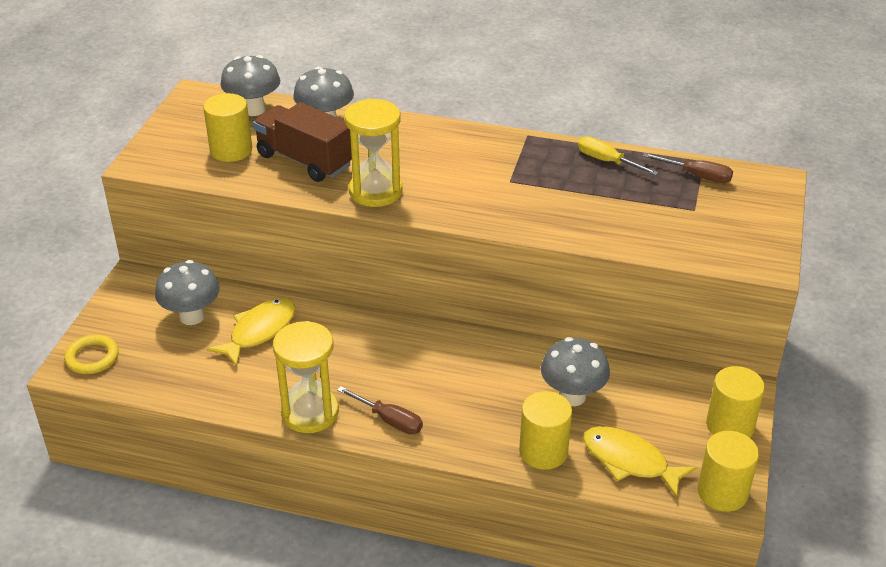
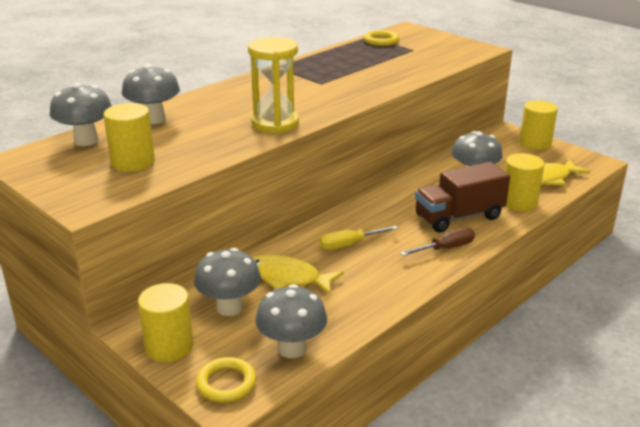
camera: 60 degrees left, 10 degrees down
yellow fish [207,298,296,367] -> yellow fish turned 45 degrees counterclockwise [252,255,344,295]
brown truck [253,102,352,182] -> brown truck moved to [415,162,510,233]
yellow hourglass [273,321,339,433] -> none
yellow screwdriver [578,136,659,176] -> yellow screwdriver moved to [320,226,398,250]
brown screwdriver [643,153,733,183] -> yellow ring [364,30,399,46]
yellow cylinder [697,431,759,512] -> yellow cylinder moved to [138,283,193,362]
none -> grey mushroom [255,284,327,358]

